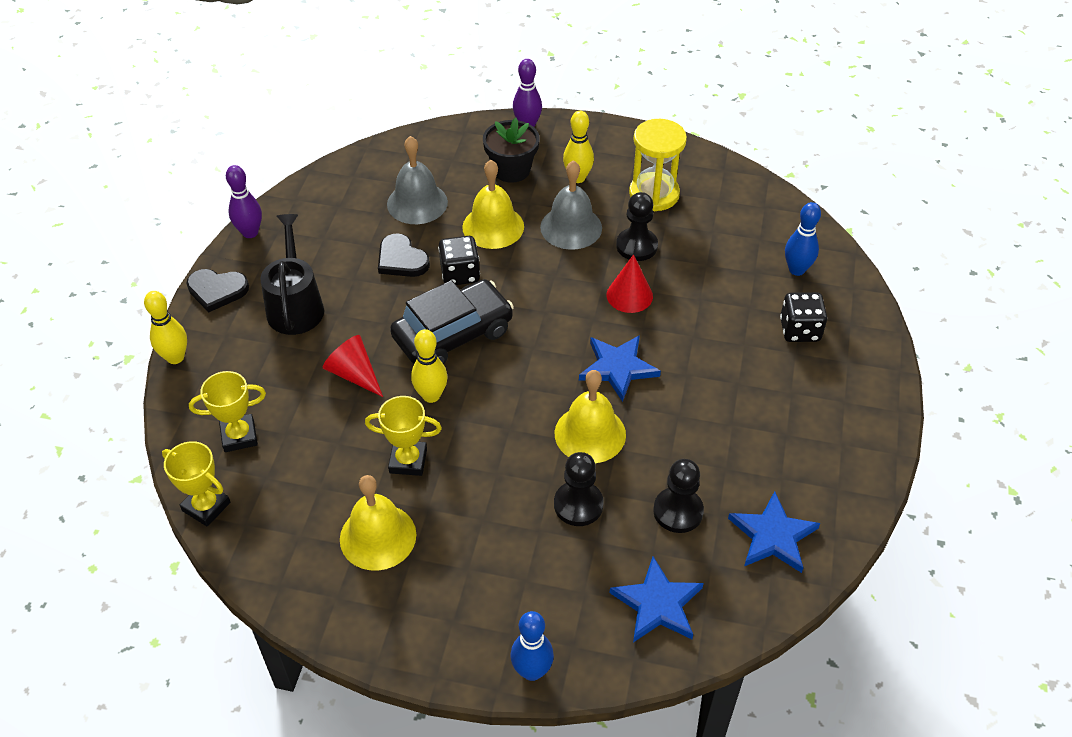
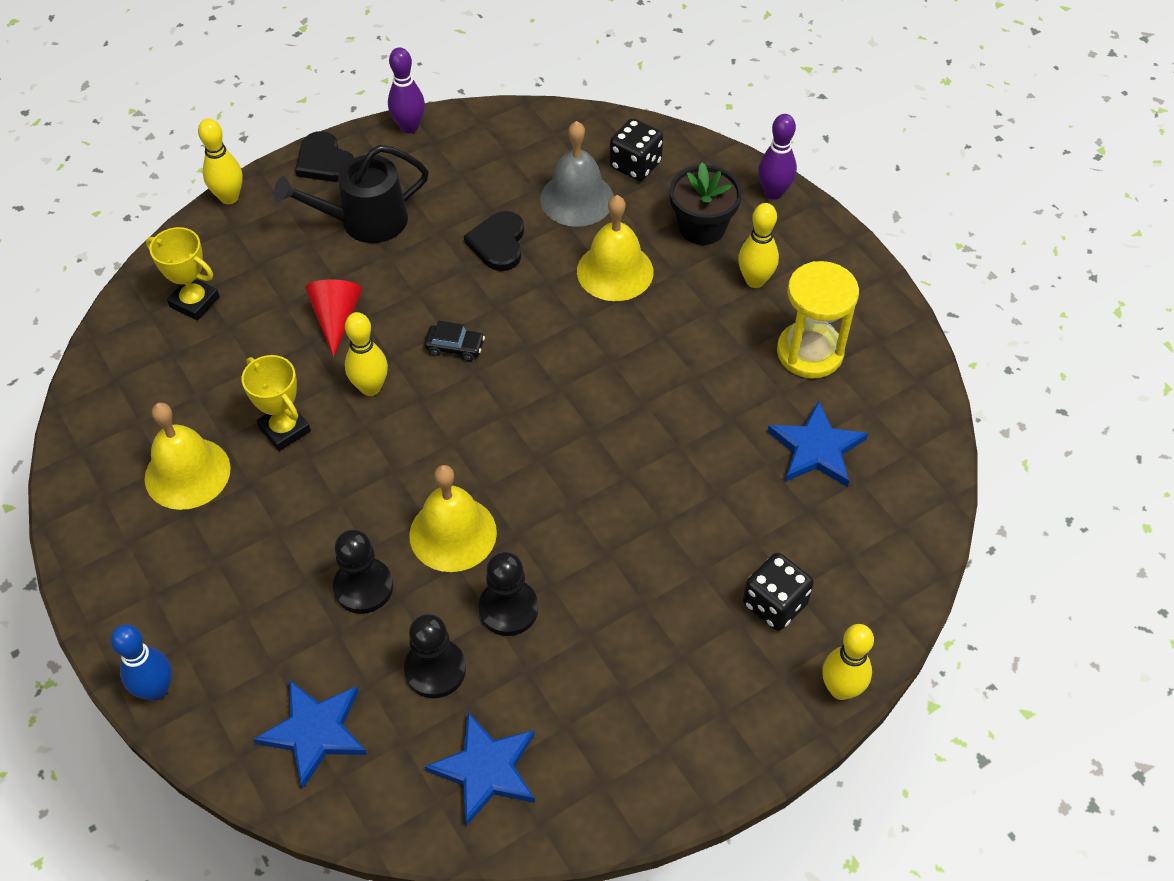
camera: 45 degrees right, 5 degrees up
yellow trophy [162,441,230,527] -> none
black watering can [260,214,324,335] -> black watering can turned 150 degrees counterclockwise [274,145,429,243]
black car [390,279,514,365] -> black car [424,321,485,361], size x0.41
black dice [438,236,480,285] -> black dice moved to [610,118,663,181]
grey bell [540,160,602,250] -> none
blue star [579,335,661,402] -> blue star moved to [767,400,868,487]
red cone [607,254,653,313] -> none
black pawn [616,192,658,261] -> black pawn moved to [478,552,538,636]
blue bowling pin [785,202,821,276] -> none
none -> yellow bowling pin [822,624,874,700]

